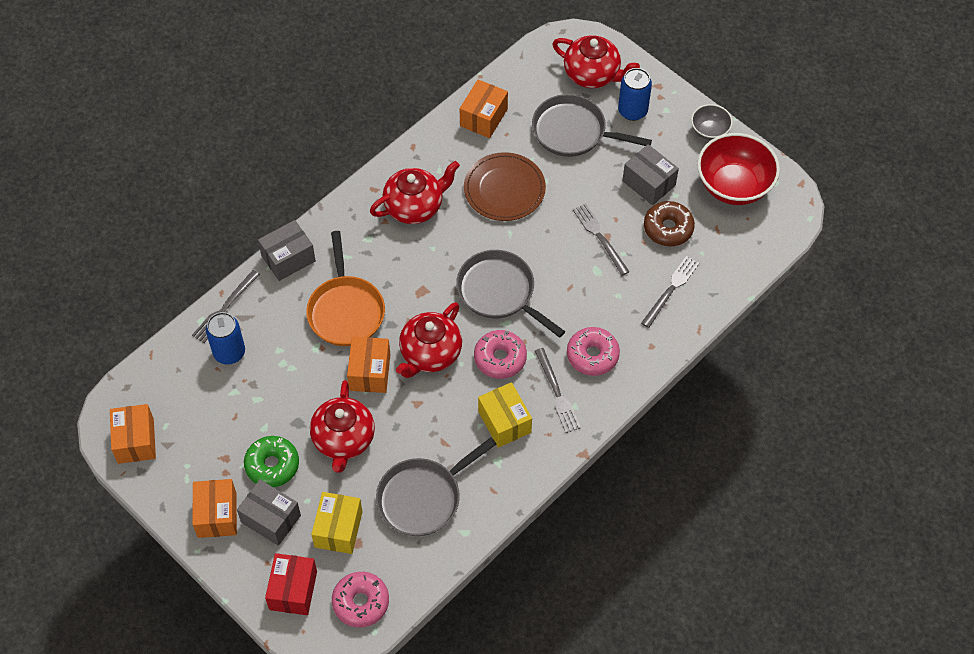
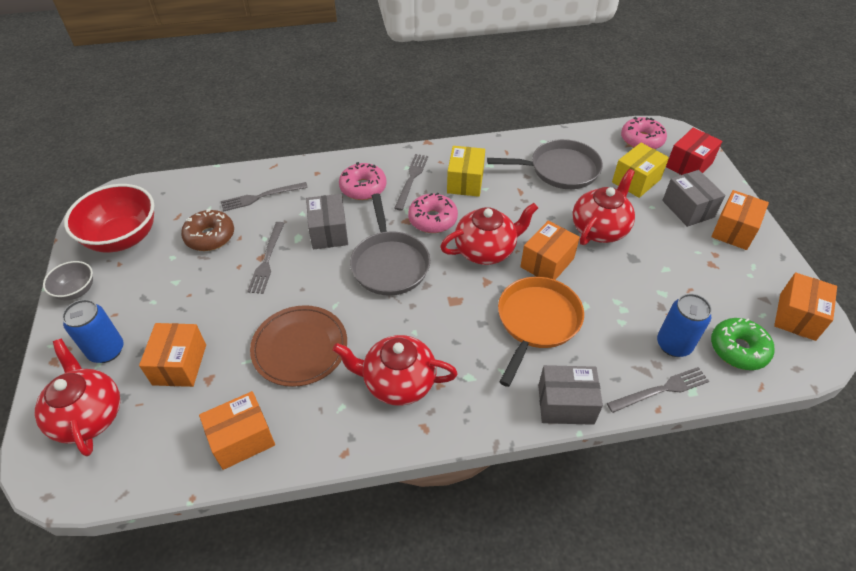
camera: 145 degrees left, 10 degrees down
green donut [244,436,299,487] -> green donut moved to [711,318,774,370]
grey pan [532,94,652,157] -> orange box [139,323,206,387]
grey box [622,144,679,205] -> grey box moved to [306,194,348,249]

